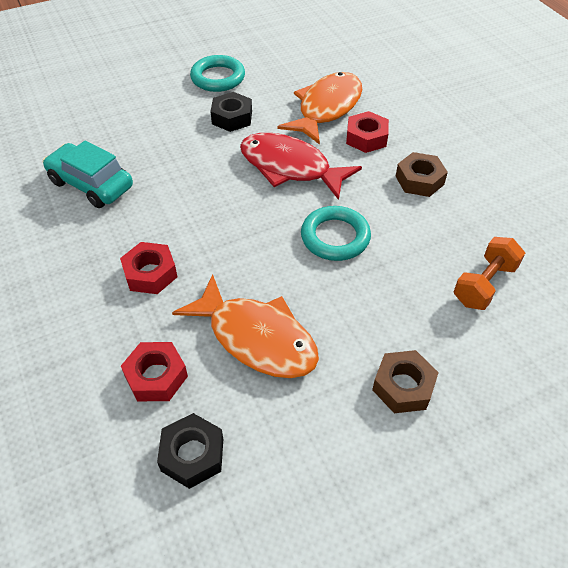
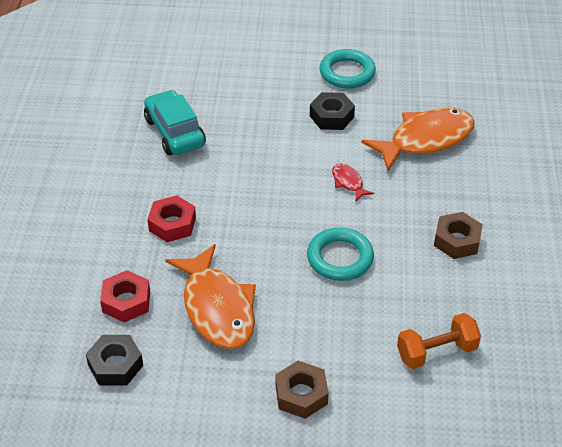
camera: 30 degrees right, 5 degrees down
red fish [240,133,362,200] -> red fish [332,163,374,201], size x0.44
red nut [346,111,389,153] -> none

